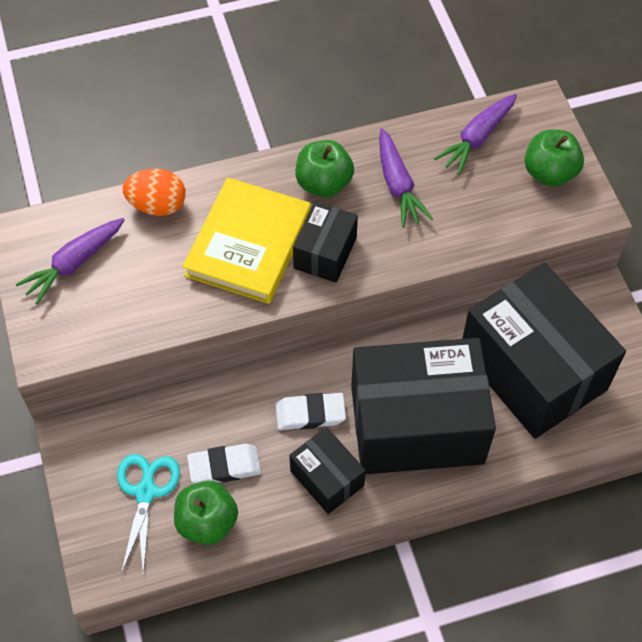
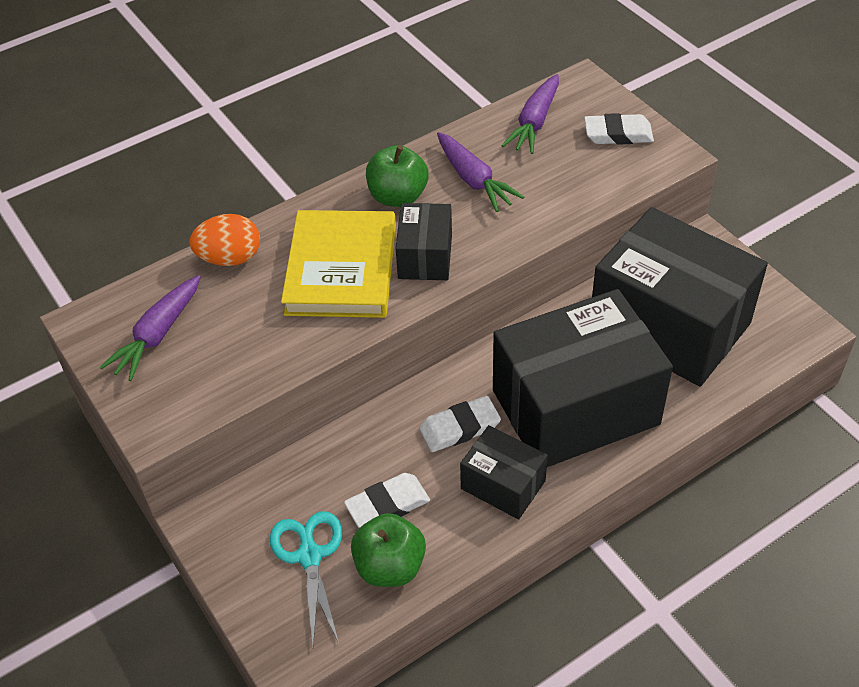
camera: 15 degrees left, 10 degrees down
green apple [524,130,584,187] -> white eraser [584,113,654,145]

